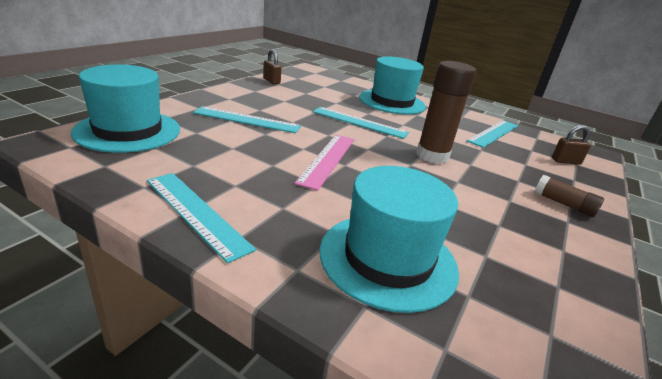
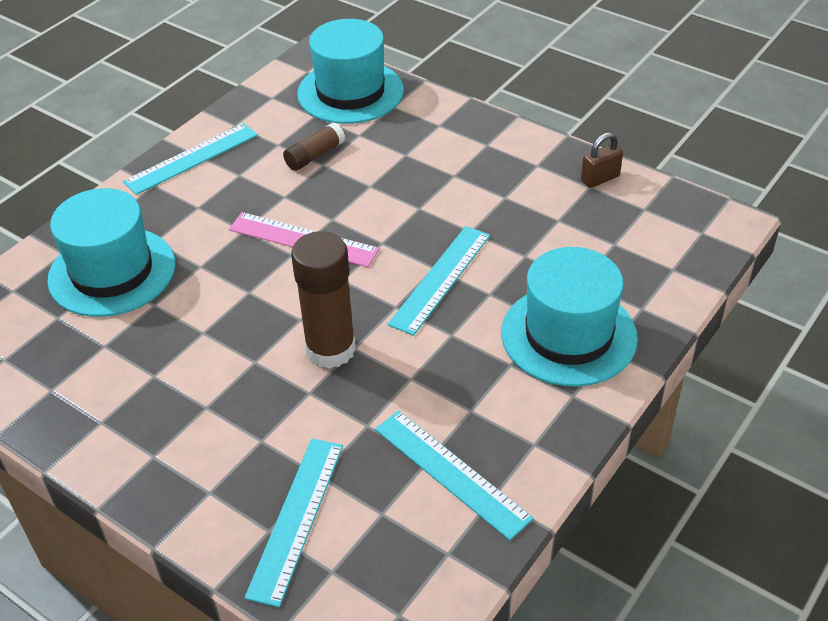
camera: 100 degrees right, 15 degrees up
turquoise ruler [193,106,301,133] -> turquoise ruler moved to [244,439,343,607]
brown glue stick [534,175,604,217] -> brown glue stick moved to [283,122,345,171]
brown padlock [552,125,591,165] -> none

